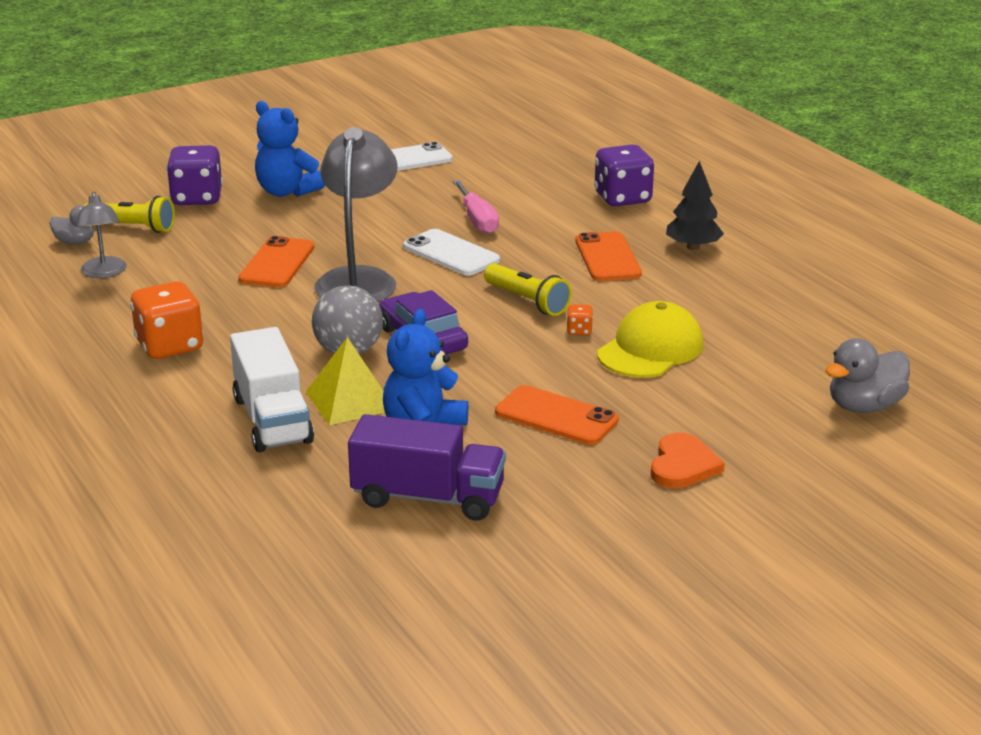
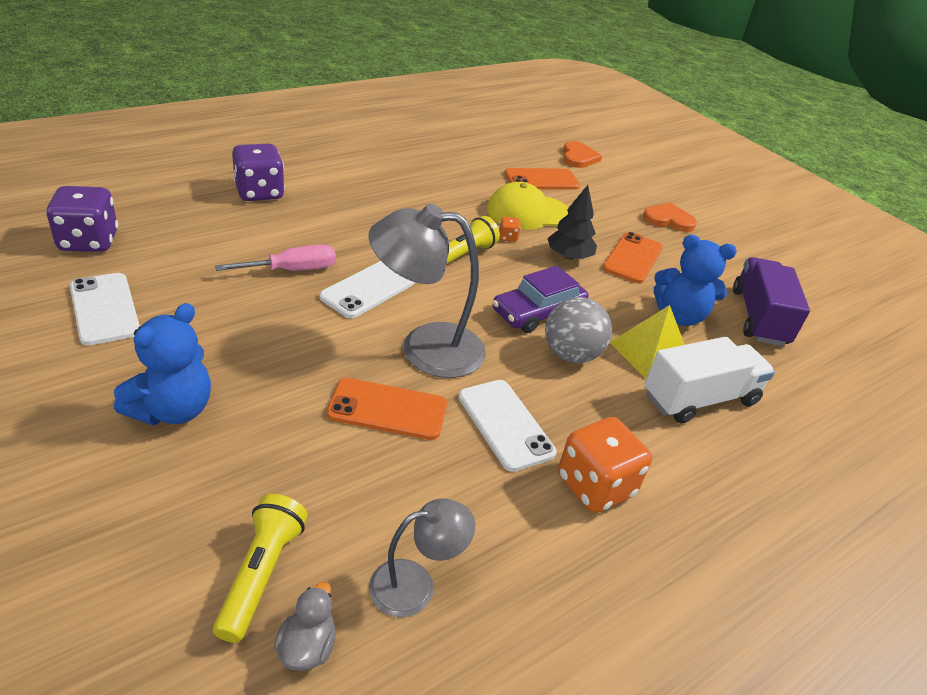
camera: 100 degrees left, 10 degrees up
purple dice [166,145,223,205] -> purple dice moved to [46,186,118,252]
orange phone [575,232,642,281] -> orange phone moved to [504,168,580,190]
yellow cap [597,301,704,378] -> yellow cap turned 45 degrees counterclockwise [487,182,569,230]
black tree [666,161,724,250] -> black tree moved to [547,185,597,260]
grey duck [826,338,910,413] -> orange heart [563,141,602,168]
none -> white phone [458,380,556,472]

